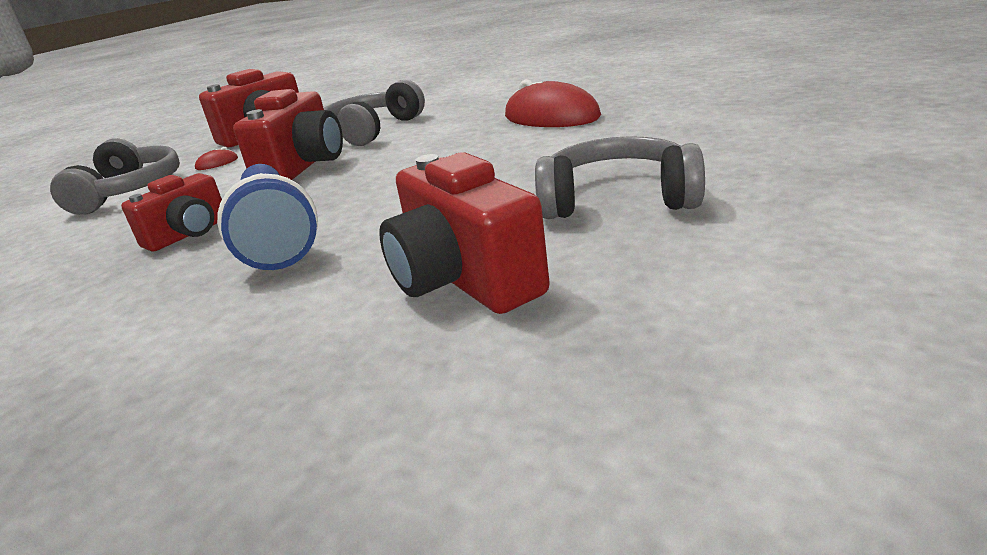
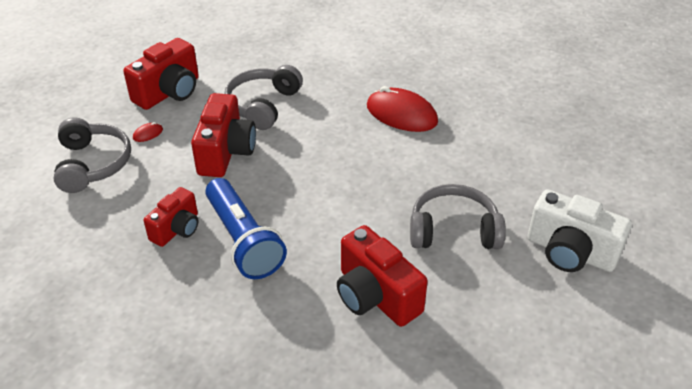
camera: 10 degrees left, 15 degrees up
none -> white camera [528,189,632,272]

